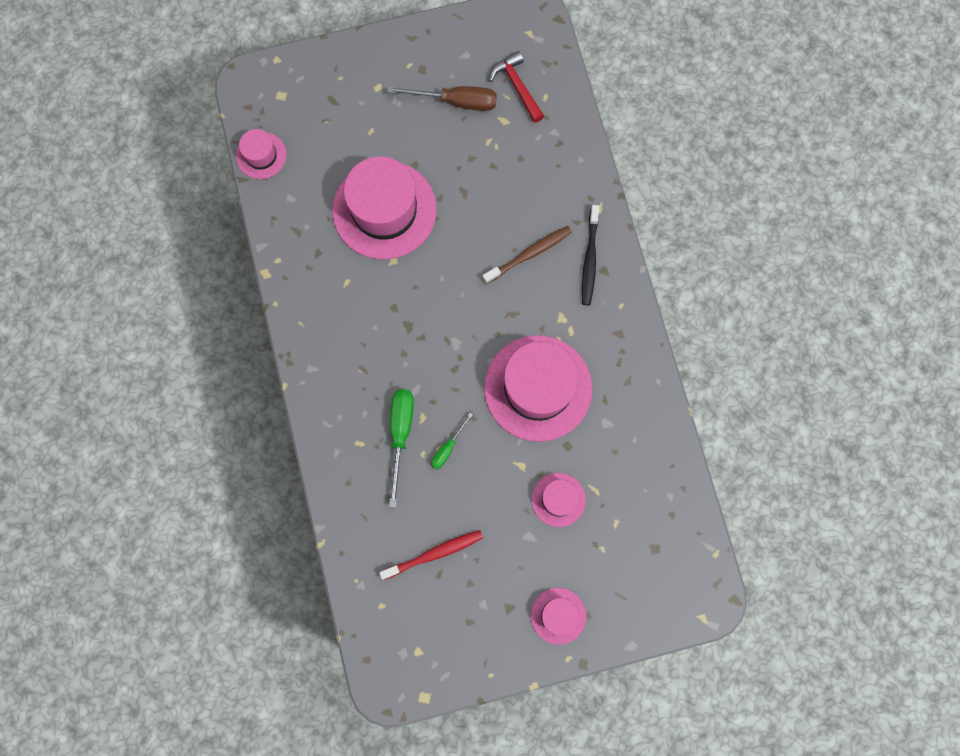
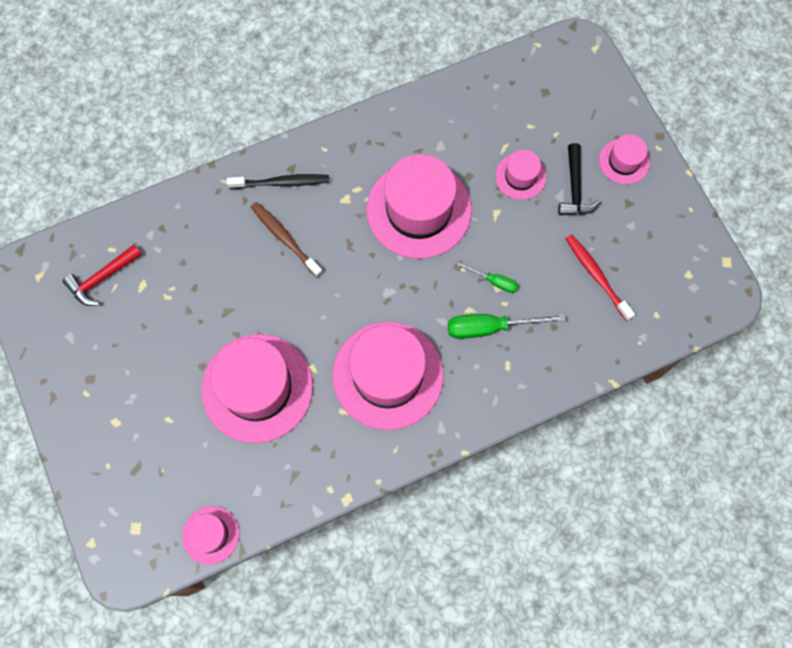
camera: 100 degrees left, 5 degrees down
brown screwdriver [387,86,497,111] -> none
none -> pink hat [332,322,444,430]
none -> black hammer [558,143,601,216]

